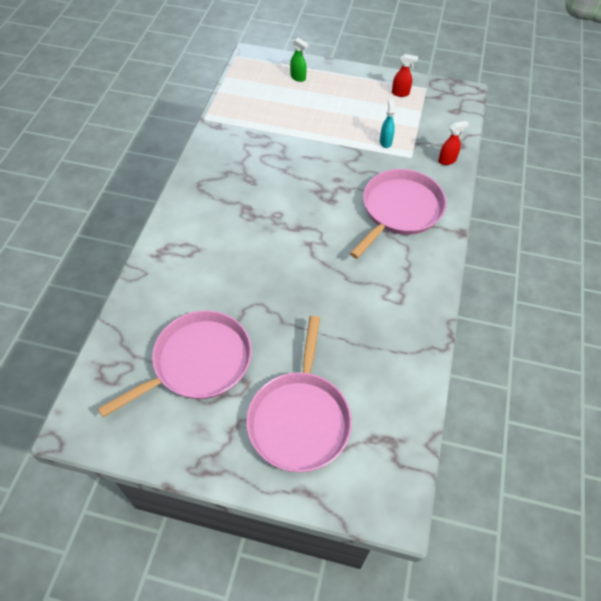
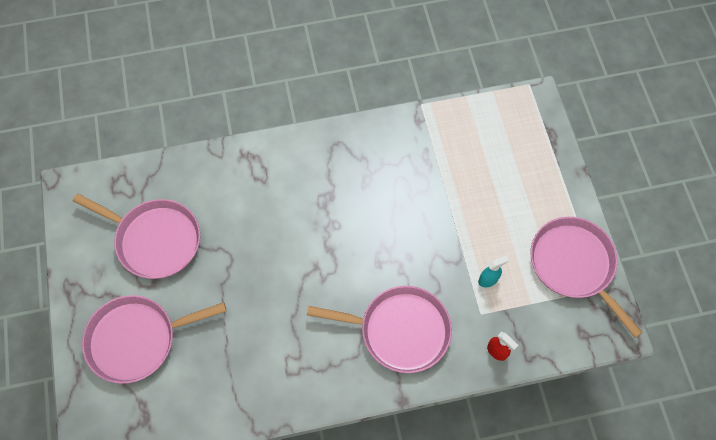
camera: 65 degrees right, 10 degrees up
green spray bottle [290,38,308,82] -> none
red spray bottle [392,54,418,97] -> pink pan [530,217,643,338]

